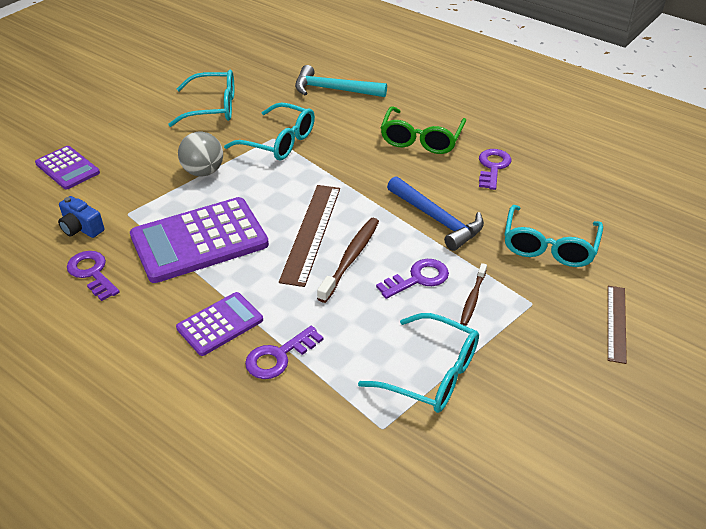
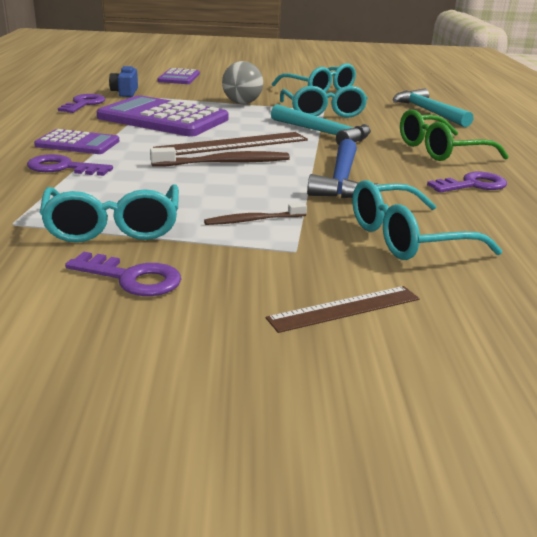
camera: 50 degrees right, 15 degrees down
purple key [376,259,449,299] -> purple key moved to [65,252,181,296]
none -> turquoise hammer [271,104,371,145]

